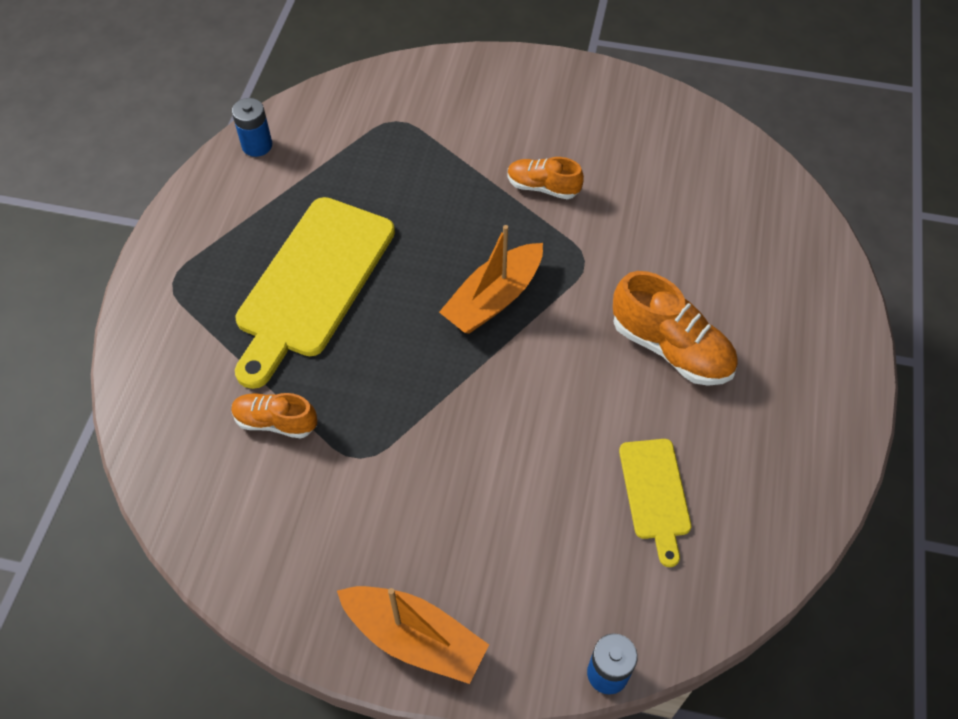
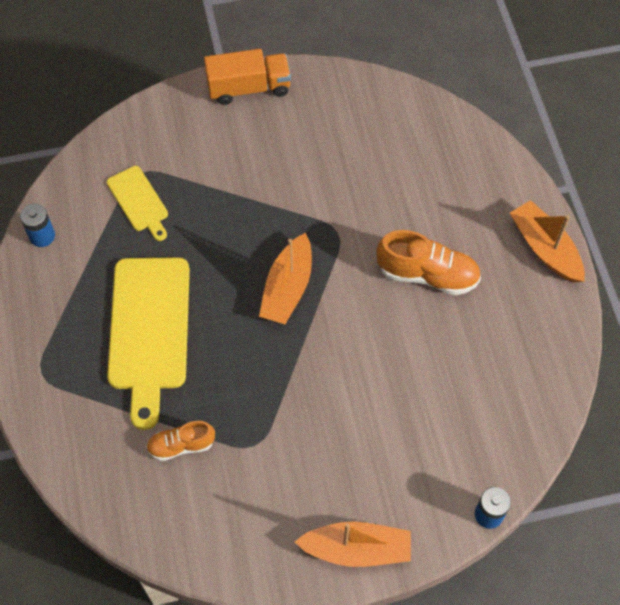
camera: 25 degrees left, 5 degrees up
orange shoe [507,157,584,199] -> none
yellow cutting board [619,439,691,567] -> yellow cutting board moved to [107,166,168,241]
none -> orange truck [204,49,291,105]
none -> orange boat [510,200,585,282]

